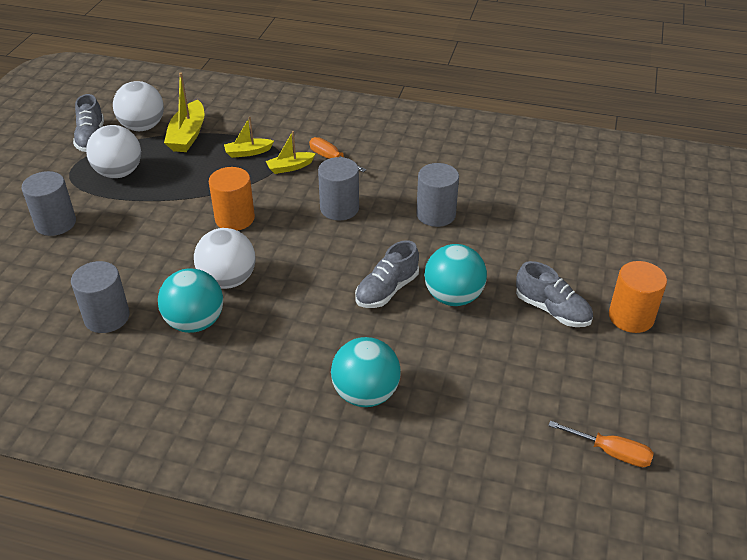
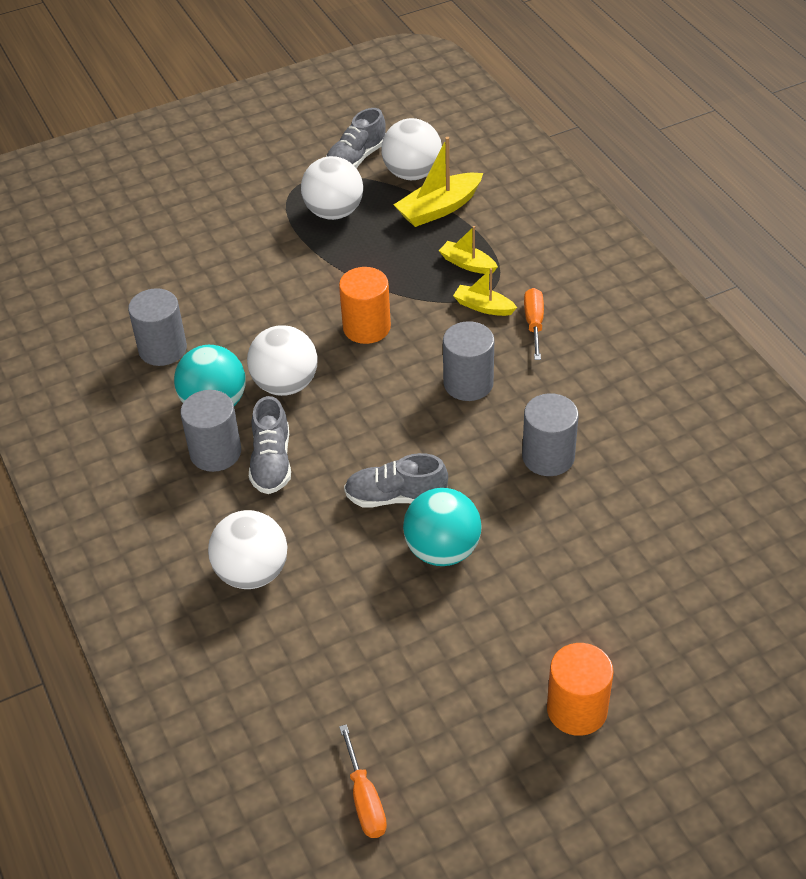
camera: 50 degrees right, 5 degrees up
grey cylinder [21,171,76,236] -> grey cylinder moved to [180,390,241,472]
turquoise ball [331,337,401,407] -> white ball [208,510,287,589]
grey shoe [516,261,593,327] -> grey shoe moved to [249,396,291,494]

